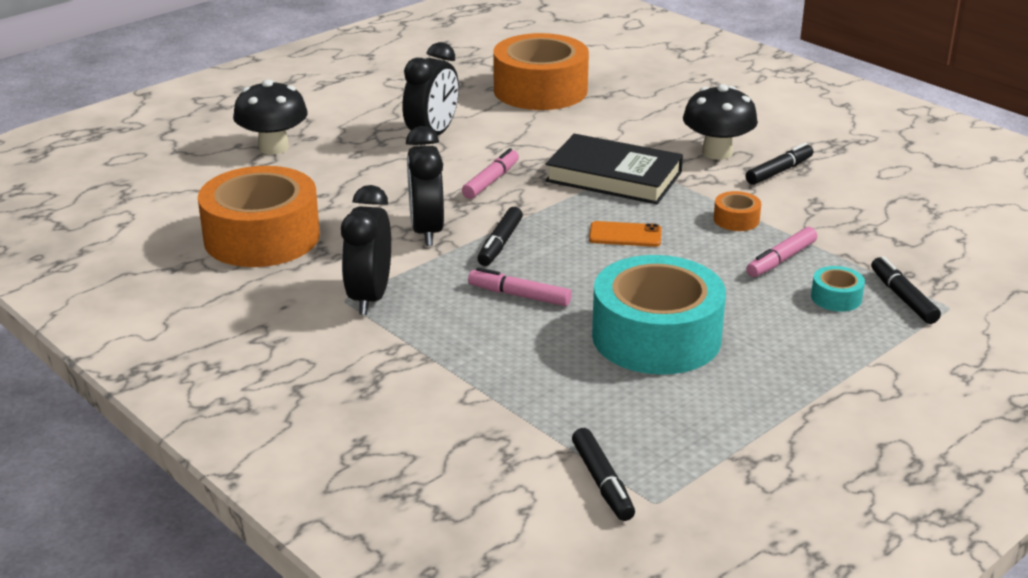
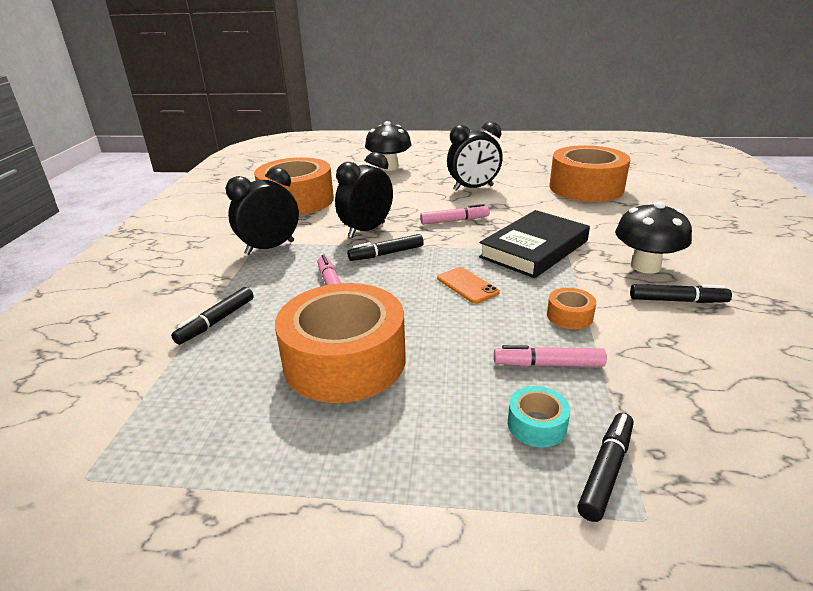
camera: 50 degrees right, 0 degrees up
black book [545,134,683,204] -> black book turned 60 degrees clockwise [479,210,590,278]
black marker [572,428,635,521] -> black marker moved to [171,287,254,345]
turquoise tape [592,255,726,375] -> orange tape [275,283,406,403]

